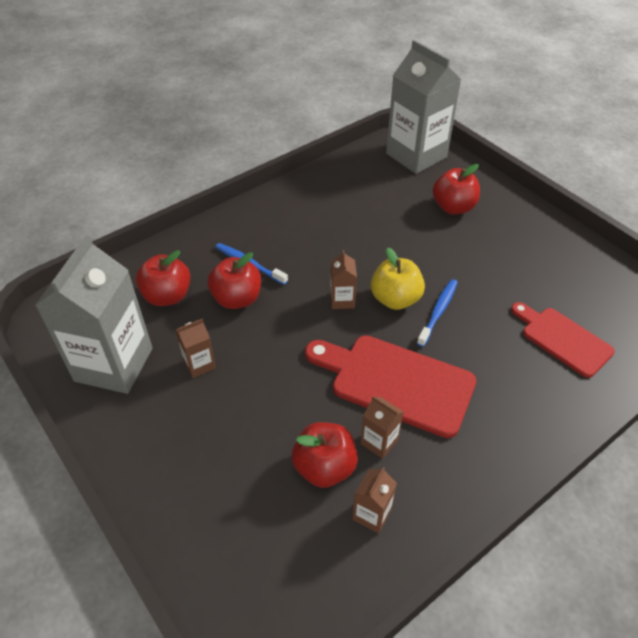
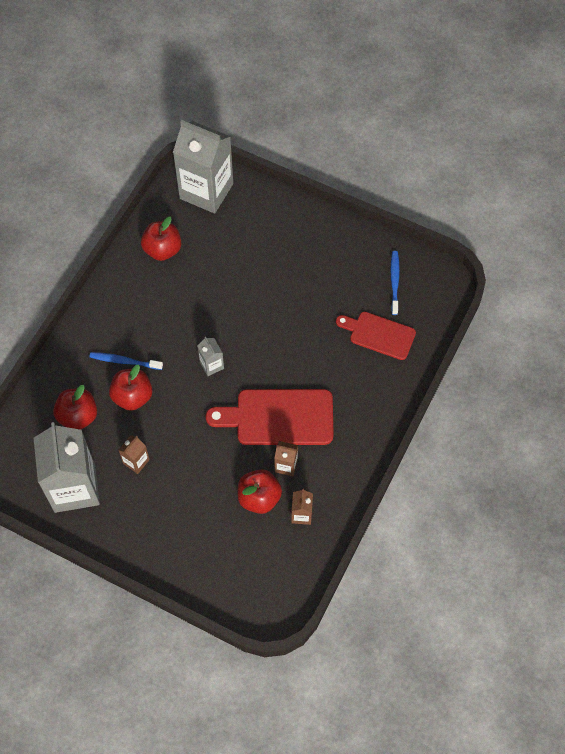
camera: 25 degrees left, 15 degrees up
brown carton [330,250,357,309] -> grey carton [197,337,224,376]
yellow apple [371,248,425,310] -> none
blue toothbrush [417,279,458,347] -> blue toothbrush moved to [390,251,400,315]
red apple [433,164,480,214] -> red apple moved to [141,216,181,261]

